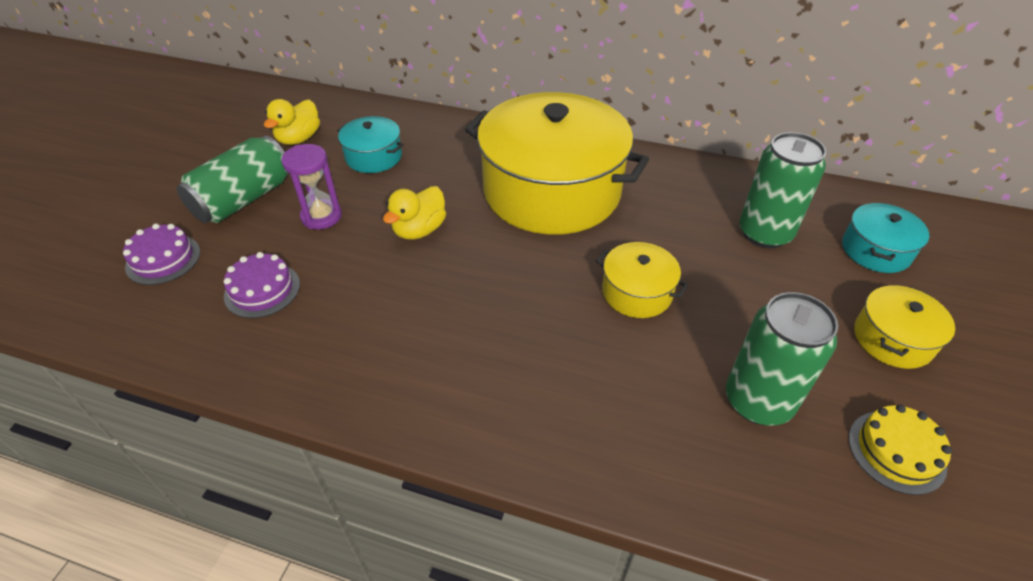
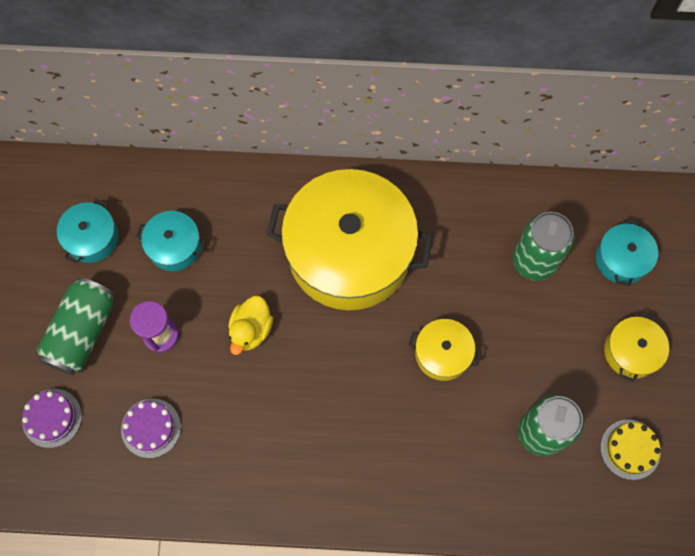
camera: 15 degrees left, 25 degrees up
yellow duck [264,99,320,145] -> turquoise pot [57,199,118,264]

